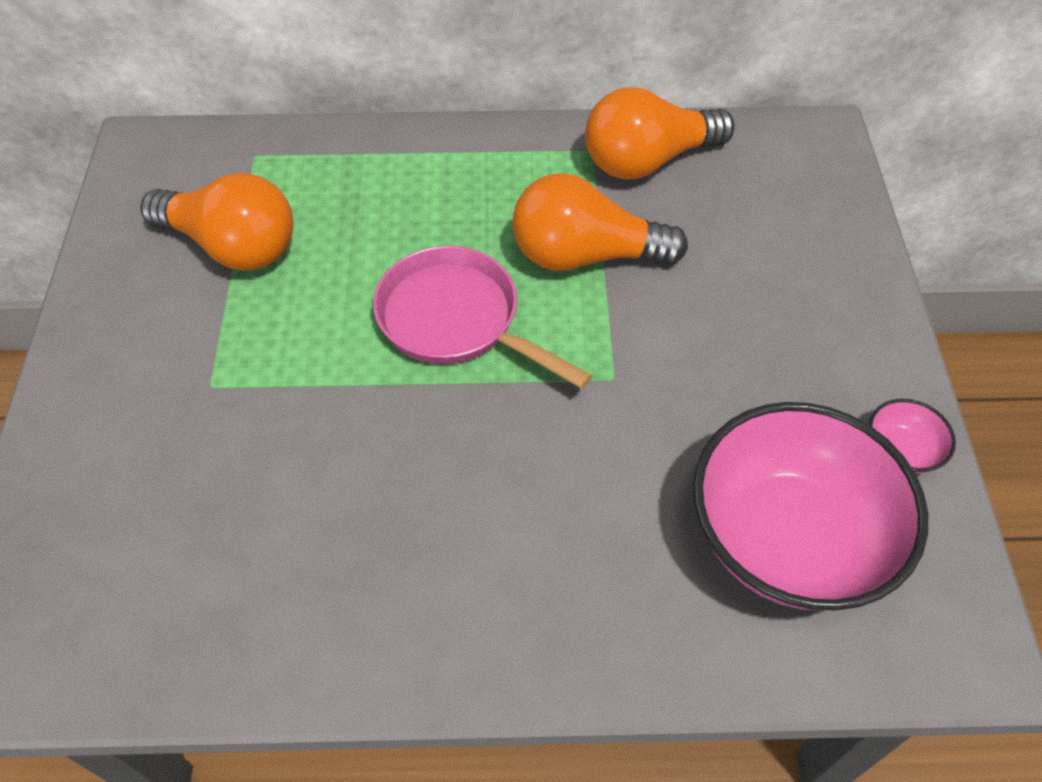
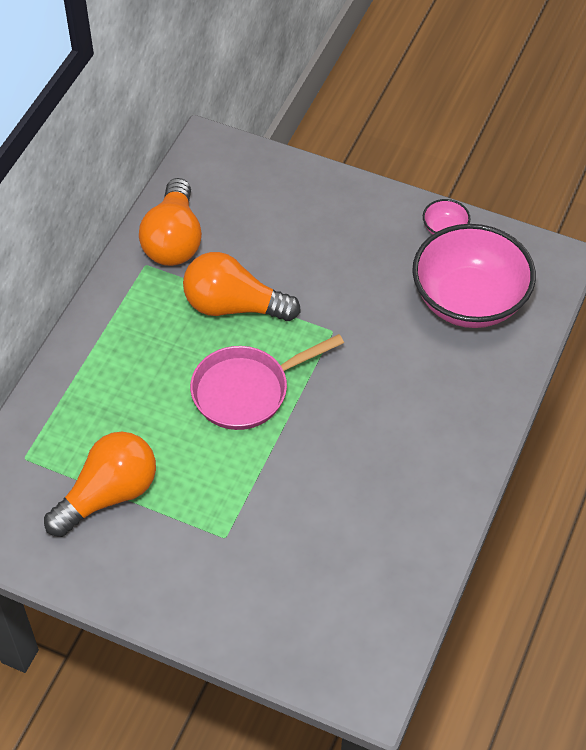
camera: 65 degrees left, 0 degrees up
orange light bulb [512,173,688,271] -> orange light bulb turned 75 degrees clockwise [183,252,301,321]

